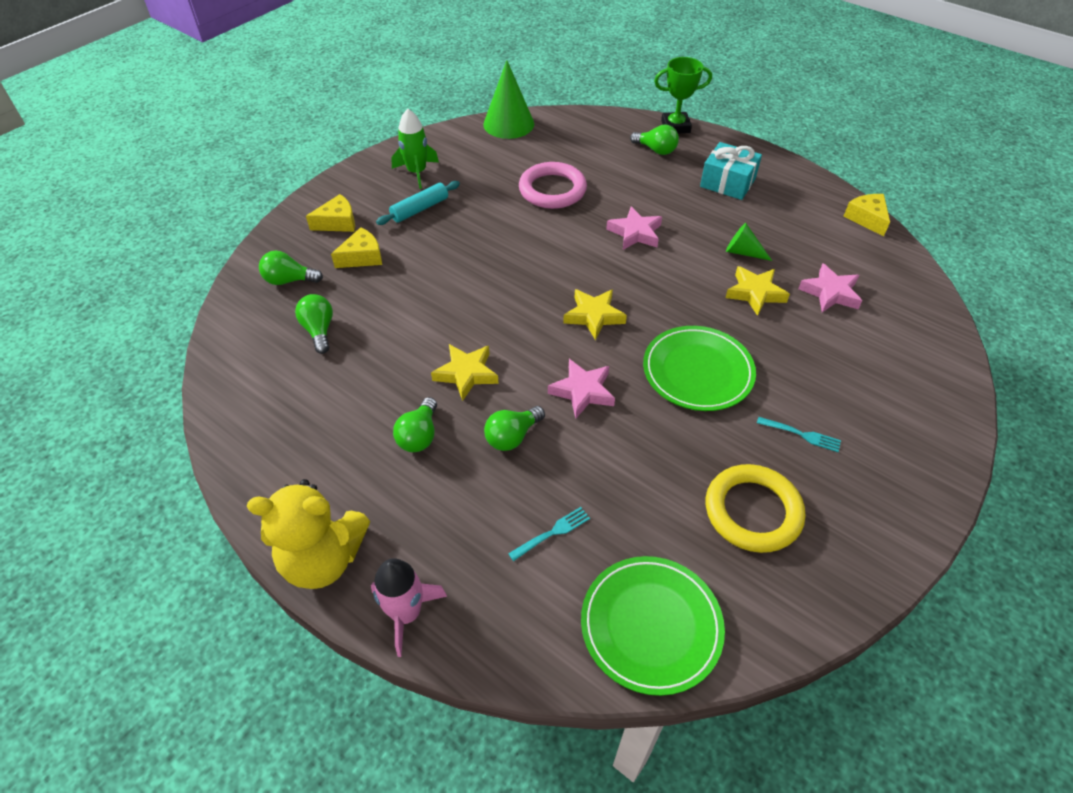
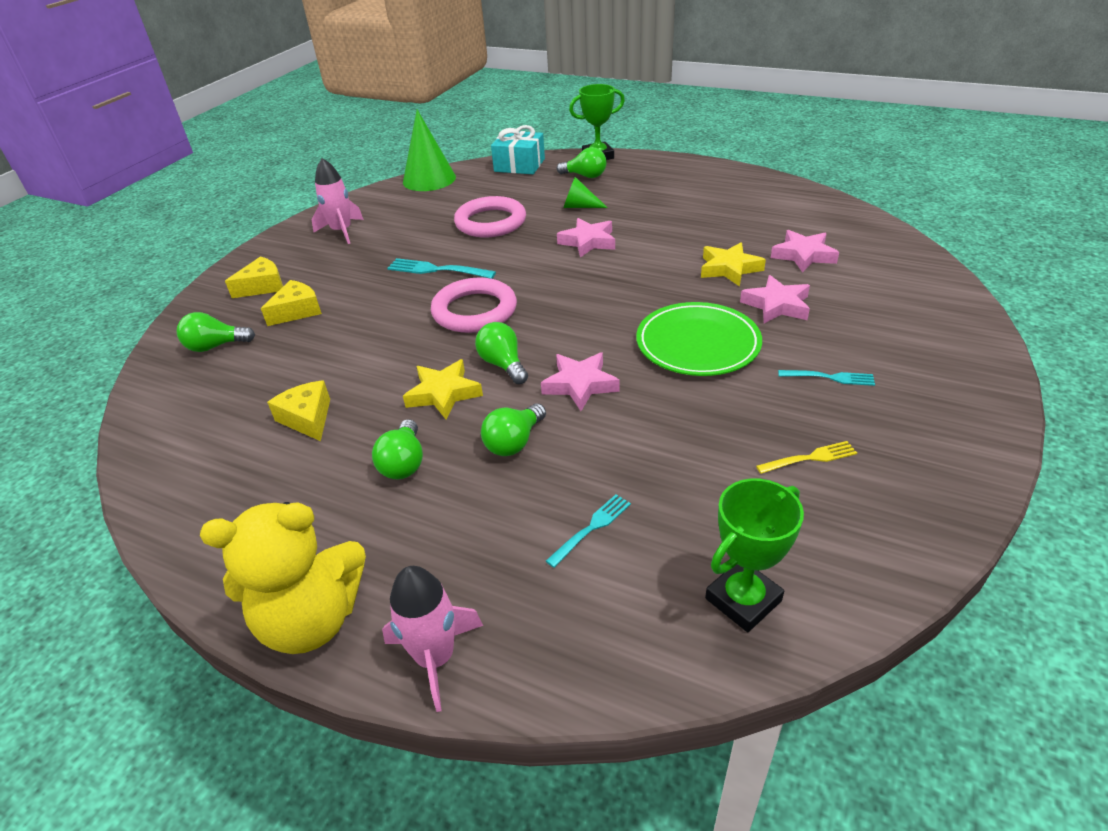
camera: 10 degrees left, 10 degrees down
green light bulb [295,294,333,354] -> green light bulb moved to [475,322,528,384]
turquoise rolling pin [376,181,460,225] -> none
green rocket [391,109,439,189] -> pink rocket [311,158,364,244]
yellow star [563,289,627,340] -> none
green plate [581,556,725,696] -> green trophy [705,478,804,632]
turquoise gift [700,142,762,200] -> turquoise gift moved to [491,125,545,174]
yellow ring [706,464,805,553] -> yellow fork [756,441,857,474]
green cone [726,223,772,261] -> green cone moved to [564,177,608,208]
yellow cheese [843,194,890,236] -> yellow cheese moved to [267,380,330,441]
none -> turquoise fork [387,258,496,279]
none -> pink ring [431,278,517,333]
none -> pink star [740,275,810,323]

